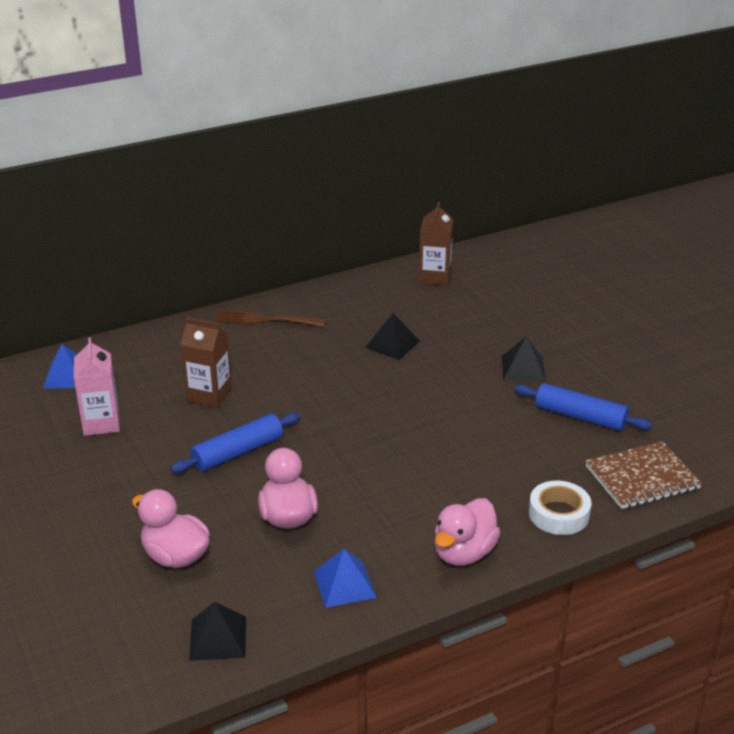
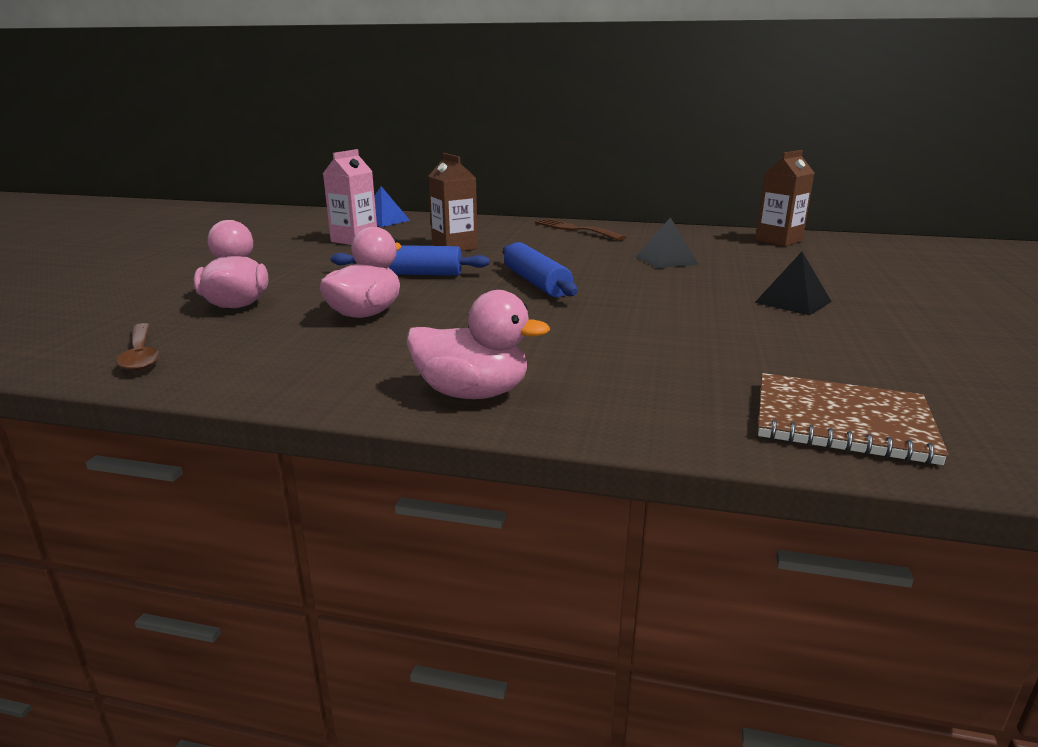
camera: 40 degrees right, 10 degrees down
black pyramid [189,602,246,661] -> brown spoon [116,323,160,372]
blue pyramid [314,549,377,608] -> none
pink duck [434,498,501,566] -> pink duck turned 150 degrees counterclockwise [406,290,550,399]
blue rolling pin [514,383,652,431] -> blue rolling pin moved to [503,242,578,297]
white tape [529,481,591,535] -> none

